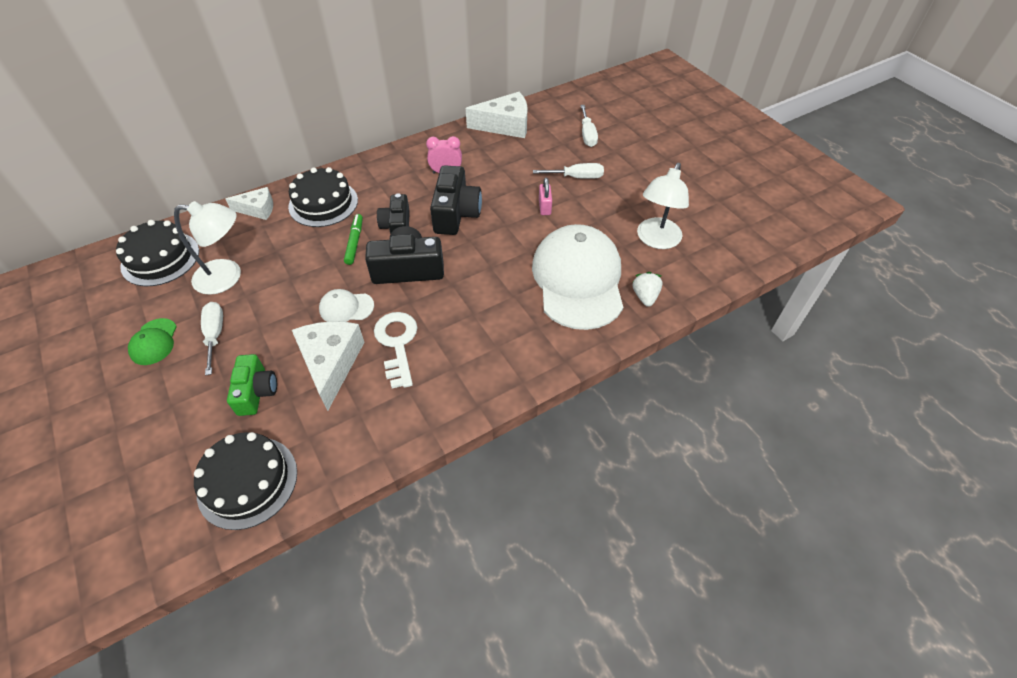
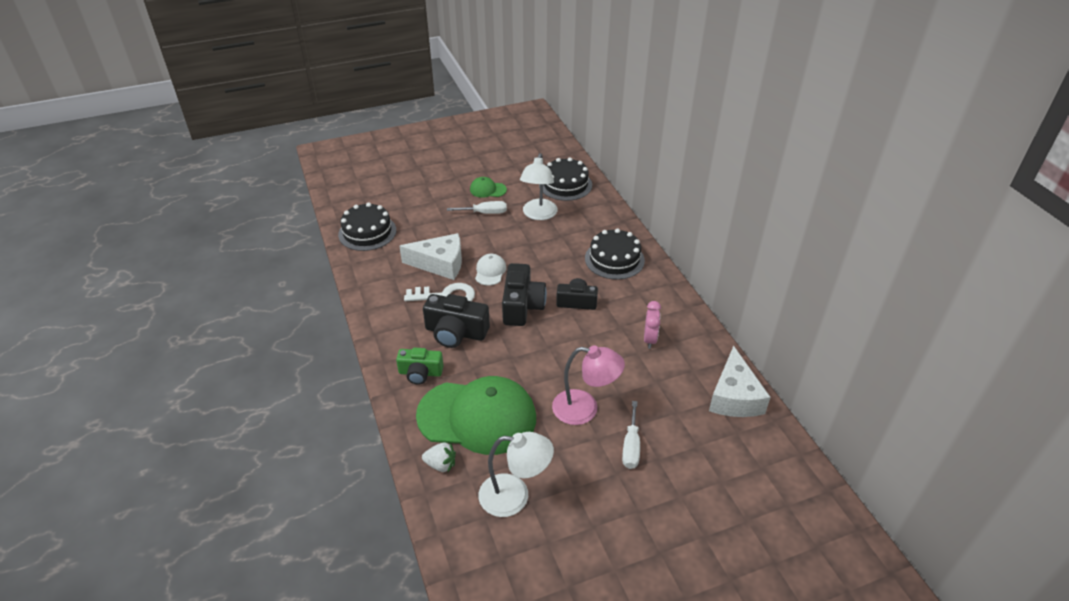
camera: 100 degrees right, 10 degrees down
white cheese [225,187,273,220] -> none
green camera [227,354,277,416] -> green camera moved to [396,347,444,385]
green marker [344,214,363,265] -> none
black camera [430,165,482,235] -> black camera moved to [423,294,490,348]
white cap [532,224,623,330] -> green cap [416,376,536,455]
pink padlock [539,178,552,215] -> pink lamp [552,345,625,425]
white screwdriver [580,105,598,147] -> none
white lamp [637,163,689,249] -> white lamp turned 150 degrees clockwise [478,432,554,517]

